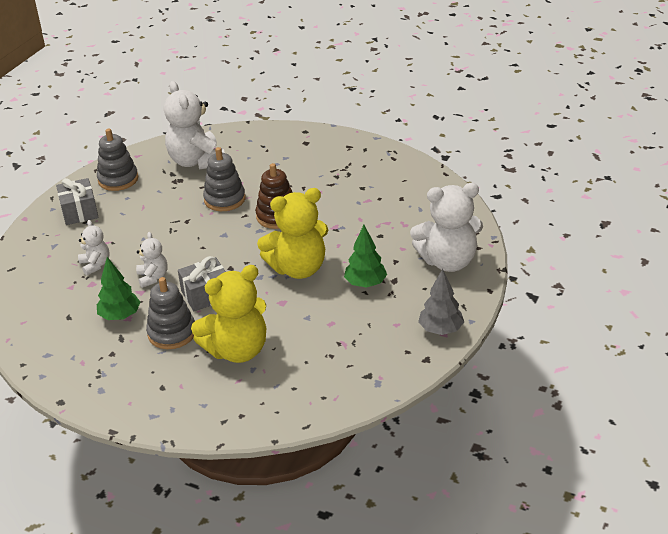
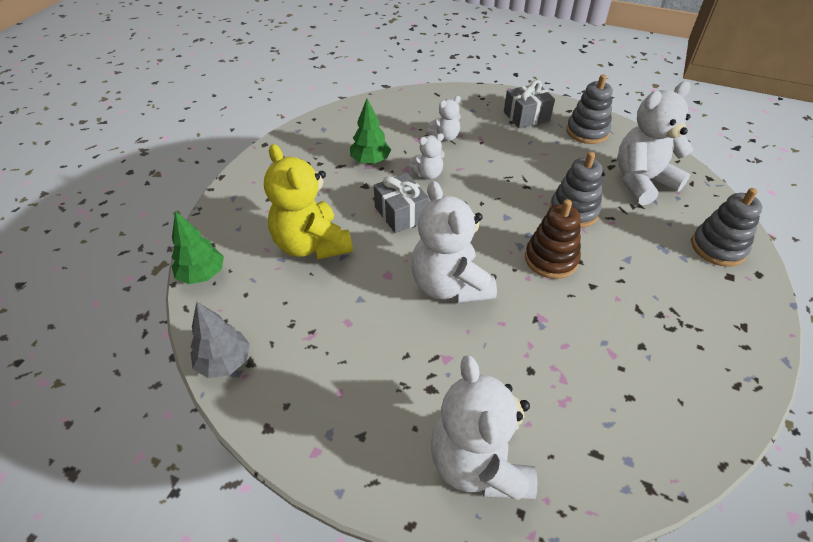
camera: 85 degrees right, 10 degrees up
grey stacking toy [146,277,195,349] -> grey stacking toy moved to [691,188,762,267]
yellow teddy bear [257,188,328,279] -> white teddy bear [411,181,497,304]
green tree [344,225,387,288] -> green tree moved to [171,211,224,284]
grey tree [418,269,464,335] -> grey tree moved to [191,302,250,378]

